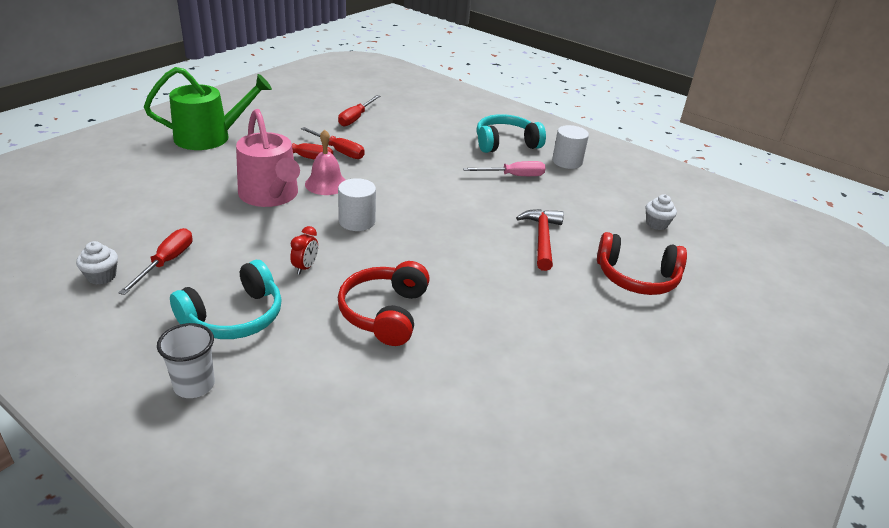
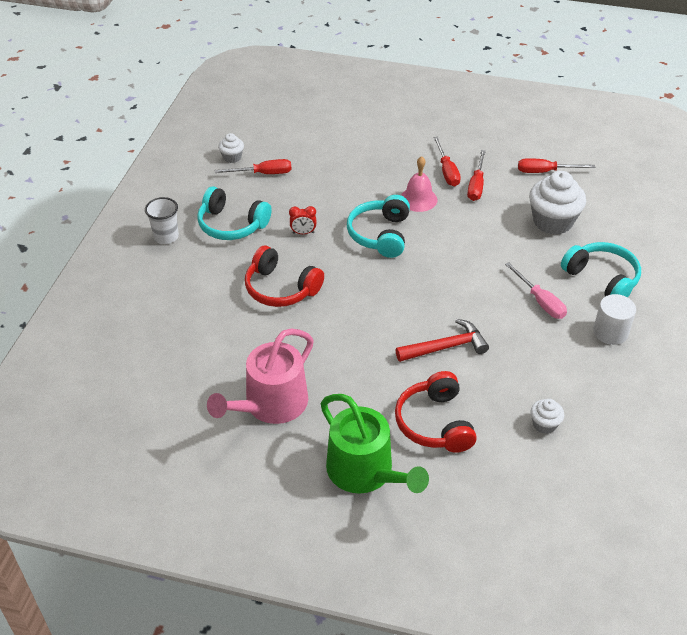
camera: 70 degrees right, 10 degrees up
green watering can [144,67,272,150] -> green watering can moved to [321,394,429,494]
pink watering can [236,109,300,207] -> pink watering can moved to [207,328,314,424]
white cylinder [338,178,376,231] -> turquoise headphones [347,195,410,258]
red headphones [338,261,430,346] -> red headphones turned 135 degrees counterclockwise [245,246,324,307]
none -> white cupcake [529,171,586,235]

